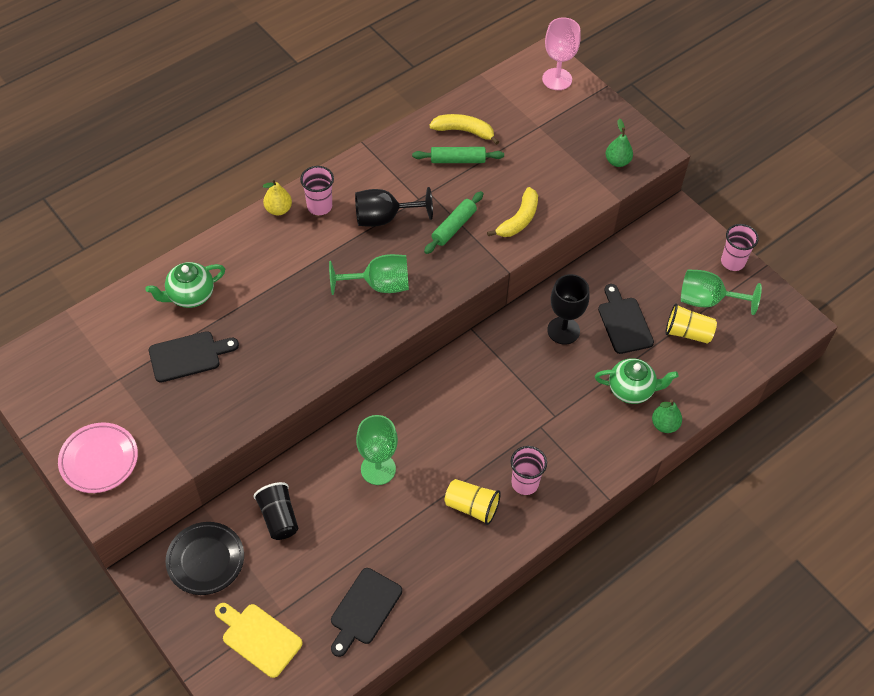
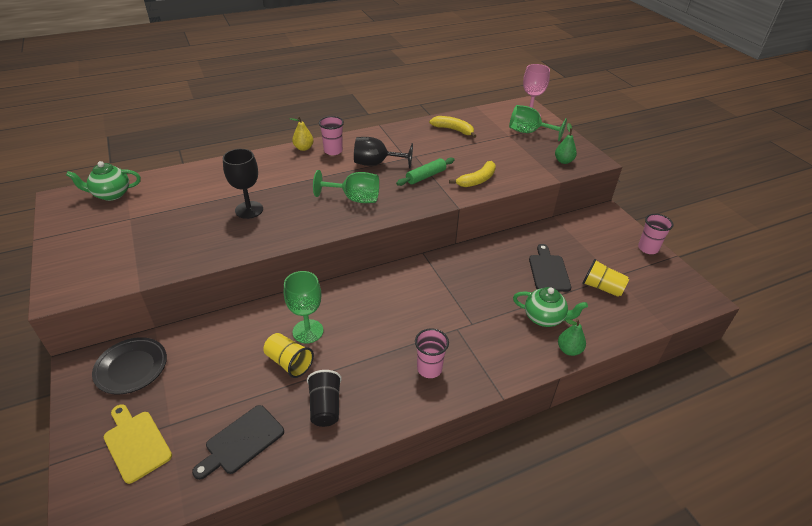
camera: 15 degrees right, 15 degrees down
pink plate [58,423,138,493] -> none
green teapot [145,262,225,308] -> green teapot moved to [66,161,141,201]
black cutting board [149,331,239,383] -> none
black cup [253,482,298,540] -> black cup moved to [307,370,342,427]
green rolling pin [412,147,504,163] -> none
yellow cup [444,479,501,525] -> yellow cup moved to [263,333,314,378]
black goblet [547,274,590,344] -> black goblet moved to [223,149,263,219]
green goblet [681,269,762,315] -> green goblet moved to [509,105,567,141]

